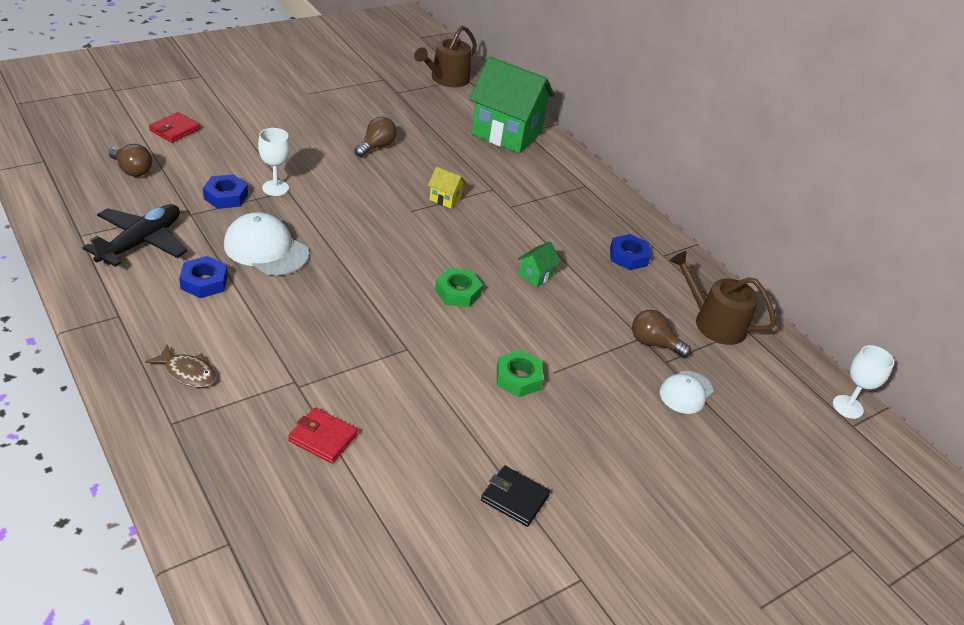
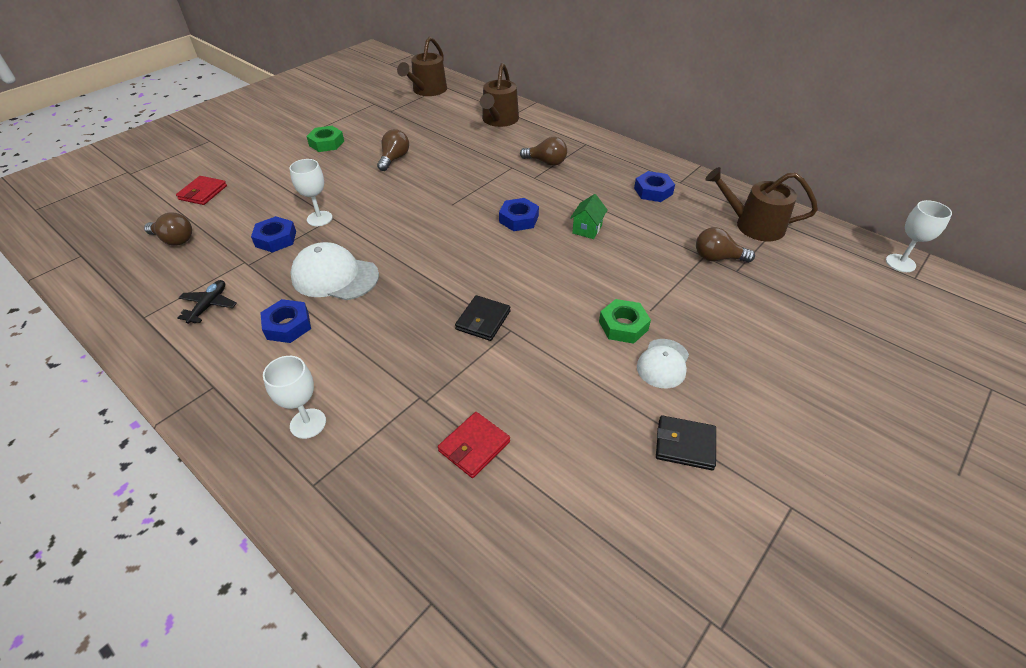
camera: 10 degrees left, 5 degrees up
black plane [82,204,187,267] -> black plane [177,280,237,324], size x0.55
brown fish [145,345,216,388] -> white goblet [263,356,326,439]
red wallet [288,407,358,463] -> red wallet turned 60 degrees counterclockwise [438,412,510,478]
yellow house [428,167,466,208] -> none
green nut [435,268,483,307] -> green nut moved to [306,126,344,152]
green house [469,57,555,154] -> brown watering can [480,63,519,127]
white cap [660,371,713,414] -> white cap moved to [637,339,689,389]
none -> black wallet [455,295,511,341]
none -> blue nut [499,198,539,231]
none -> brown light bulb [520,137,567,166]

